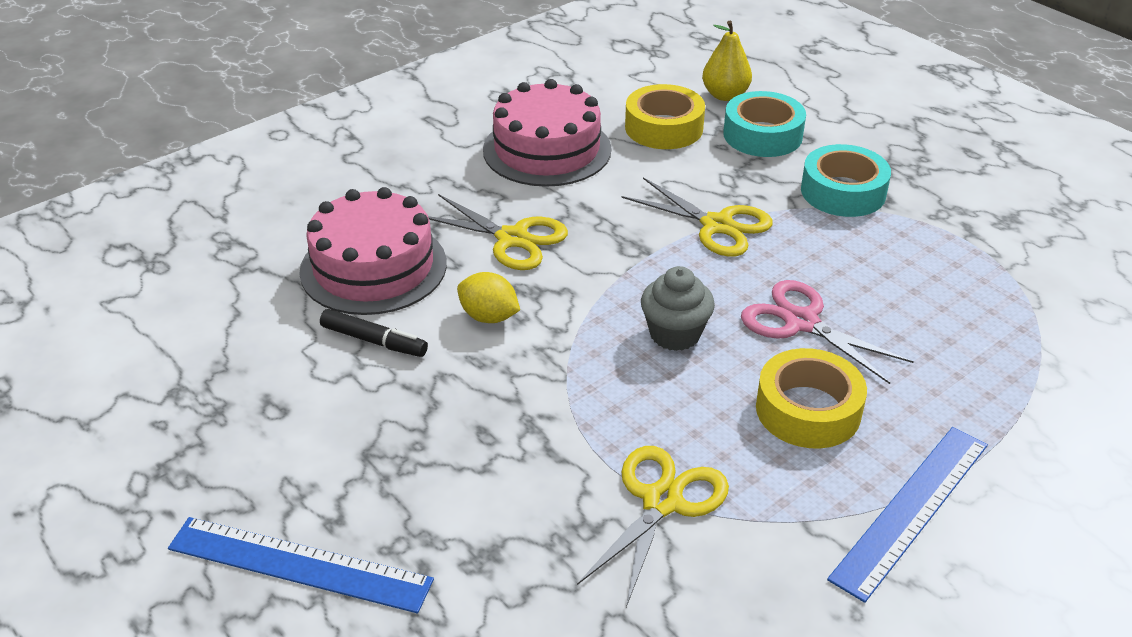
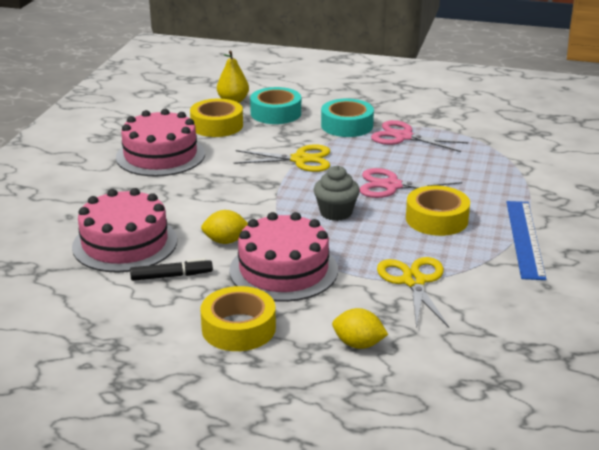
camera: 35 degrees left, 10 degrees down
blue ruler [168,517,434,613] -> none
yellow scissors [428,194,568,270] -> none
none -> yellow tape [200,286,276,351]
none -> pink cake [229,212,338,302]
none -> yellow lemon [332,308,388,349]
none -> pink scissors [371,120,468,152]

